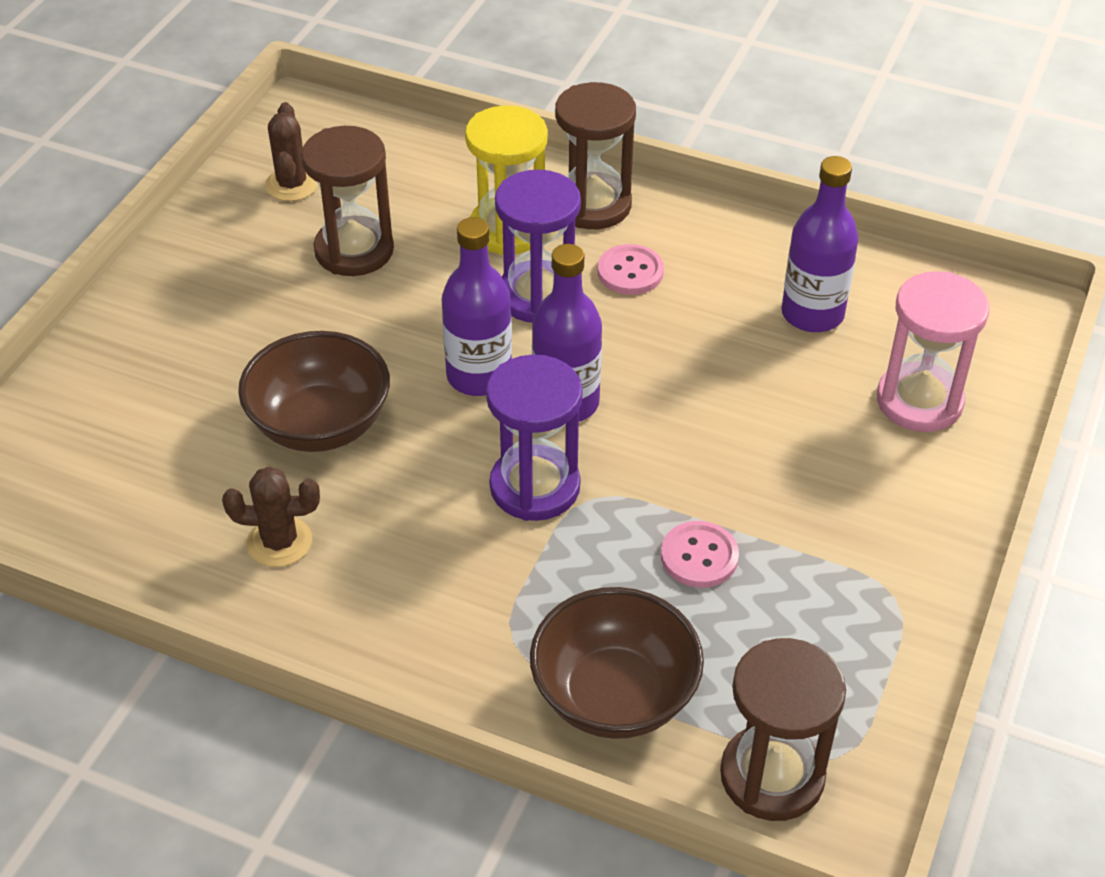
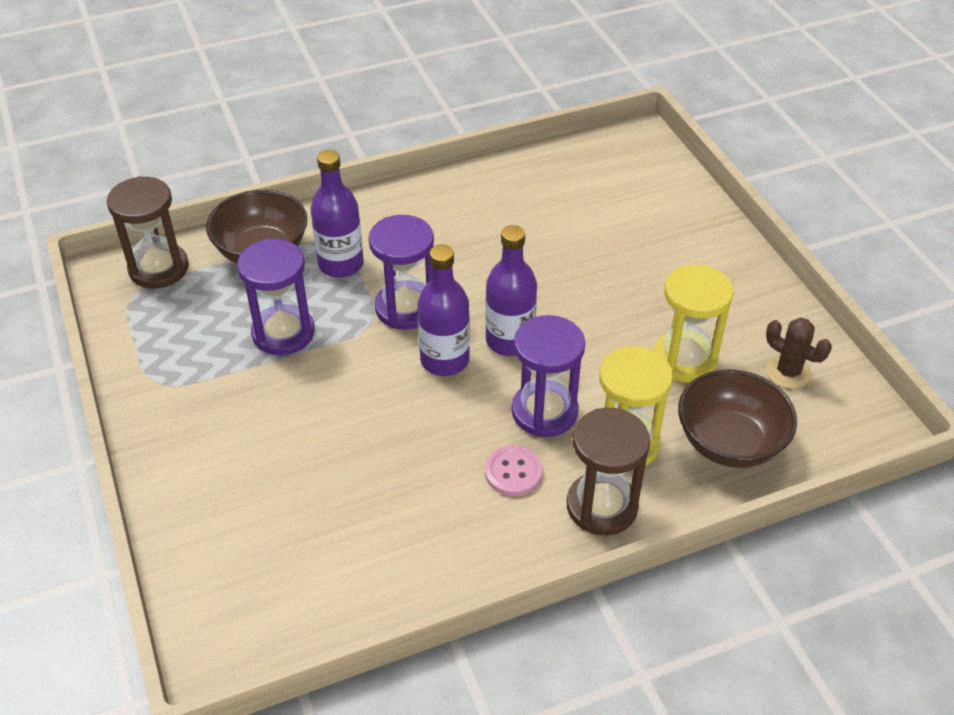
camera: 135 degrees right, 0 degrees up
brown cactus [222,467,320,567] -> none
brown bowl [238,331,390,452] -> brown bowl moved to [678,369,797,468]
brown hourglass [301,126,394,276] -> yellow hourglass [654,264,734,383]
pink button [661,521,739,588] -> purple hourglass [237,239,315,355]
purple bottle [781,156,859,332] -> purple bottle moved to [311,150,364,278]
pink hourglass [877,271,989,432] -> none

